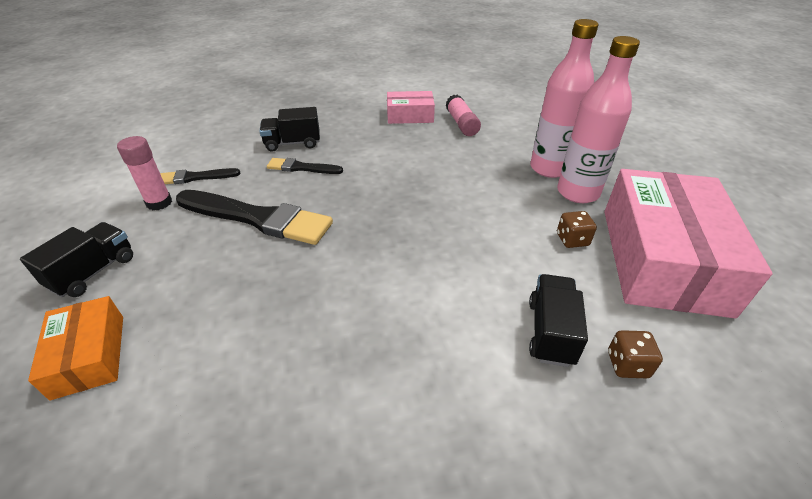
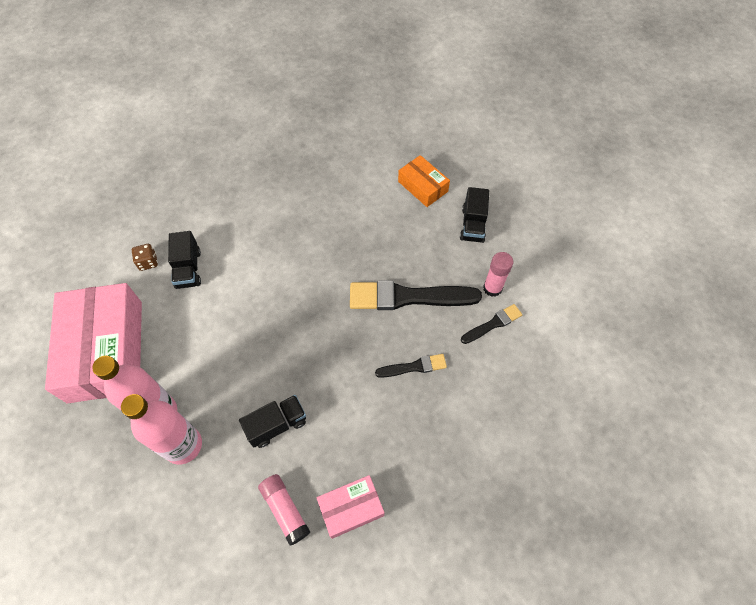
camera: 160 degrees right, 20 degrees up
black truck [259,107,320,152] -> black truck moved to [239,395,306,448]
brown dice [557,211,597,248] -> none

